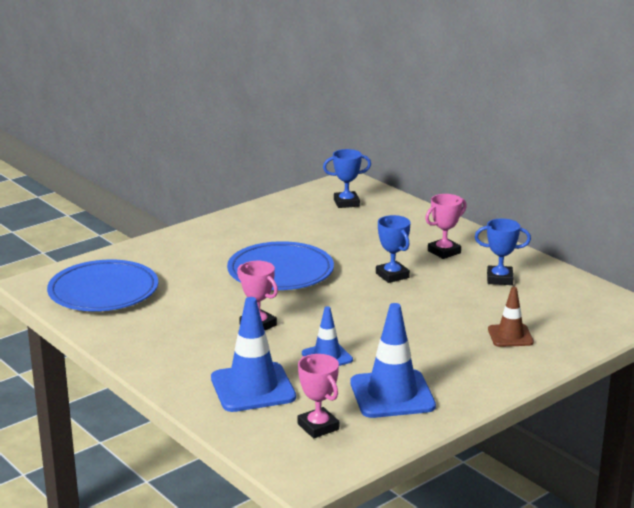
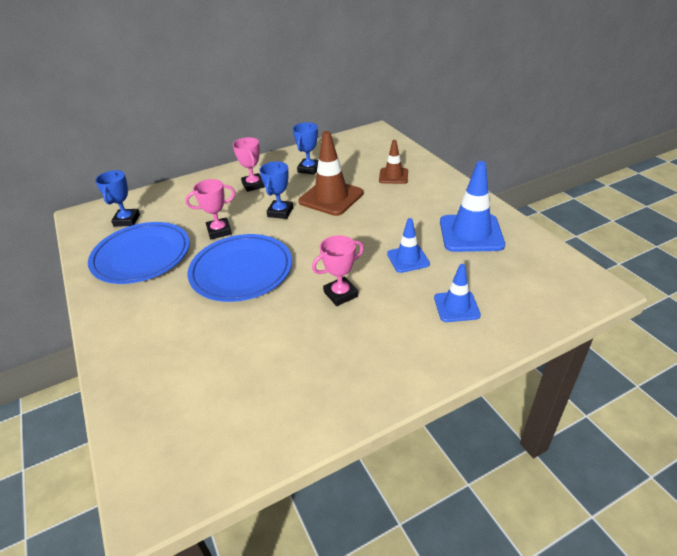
camera: 75 degrees left, 15 degrees up
blue plate [47,260,158,311] -> blue plate moved to [88,222,190,284]
blue traffic cone [211,297,296,412] -> blue traffic cone [434,264,481,322], size x0.58
pink trophy [298,354,339,438] -> pink trophy moved to [185,179,236,240]
blue trophy [376,215,411,283] -> blue trophy turned 60 degrees counterclockwise [259,161,293,219]
none -> brown traffic cone [298,131,363,216]

